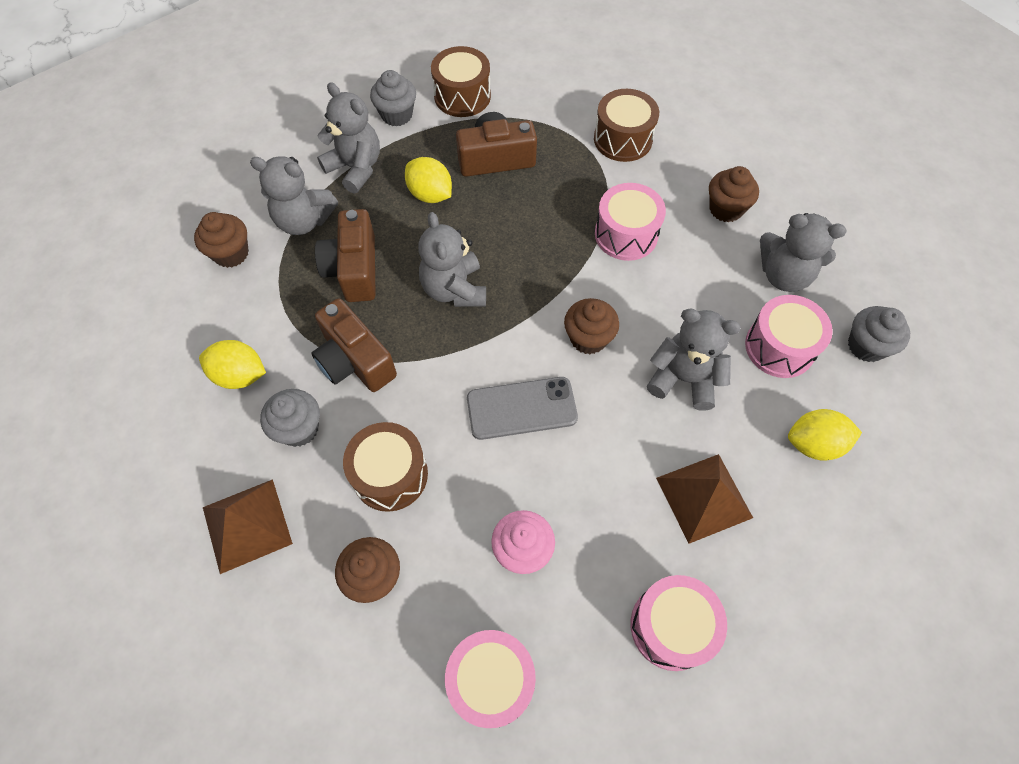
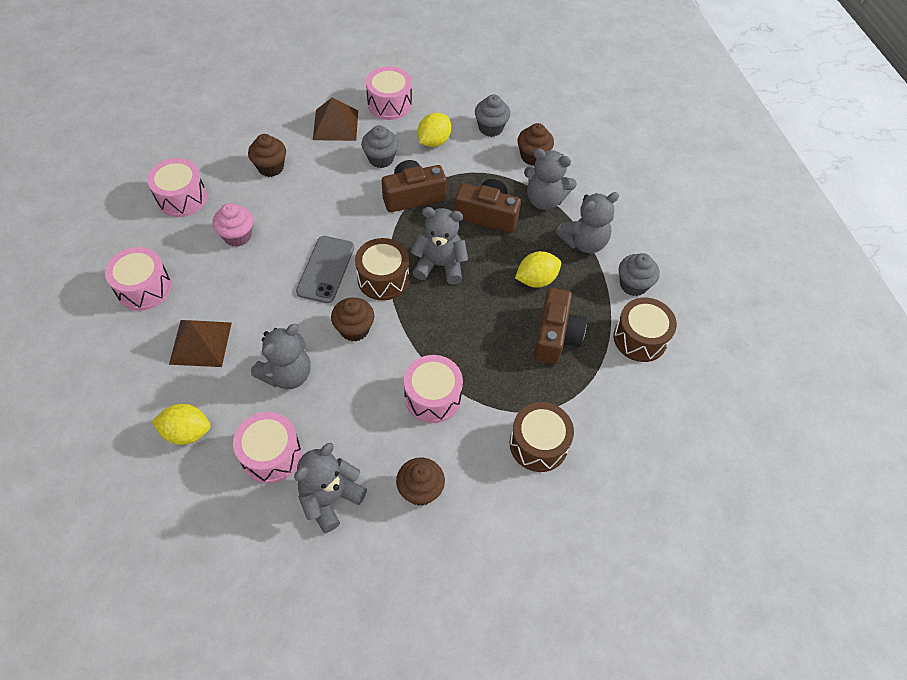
camera: 110 degrees right, 5 degrees down
grey teddy bear [250,156,338,235] -> grey teddy bear turned 105 degrees counterclockwise [524,148,577,210]
brown drum [343,422,428,512] -> brown drum moved to [355,238,410,301]
yellow lemon [788,409,862,461] -> yellow lemon turned 75 degrees clockwise [151,404,211,445]
grey cupcake [848,306,910,362] -> grey cupcake moved to [475,94,510,137]
none -> pink drum [366,66,412,120]

